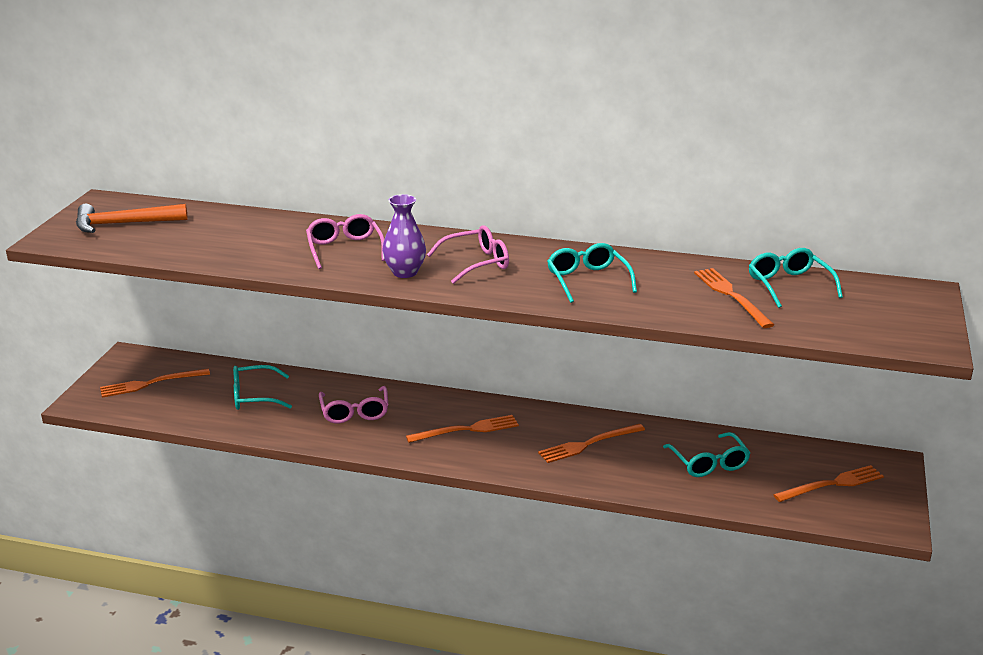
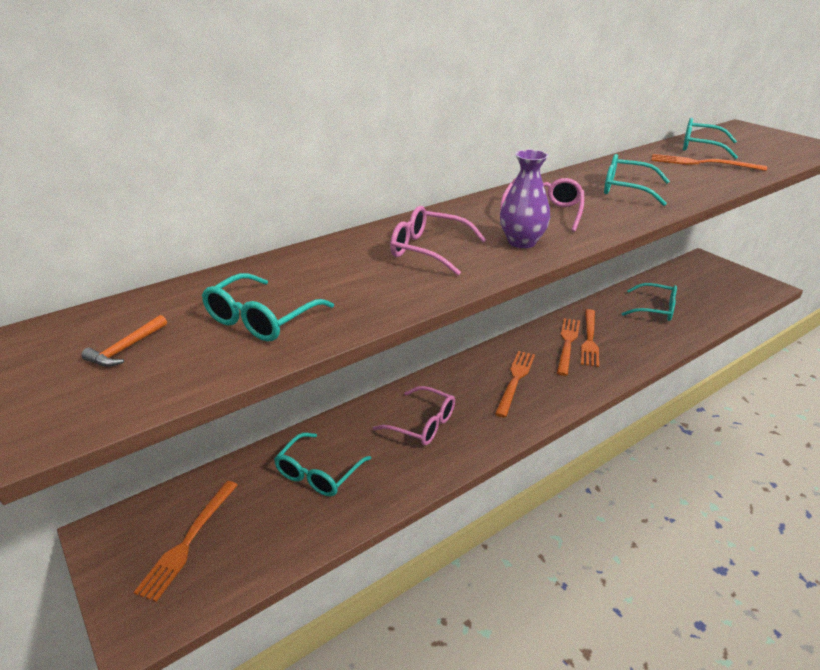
camera: 50 degrees left, 5 degrees up
orange hammer [76,204,187,233] -> orange hammer [81,315,167,367], size x0.49
orange fork [773,465,884,502] -> orange fork moved to [557,318,580,376]
none -> turquoise glasses [202,273,334,342]

